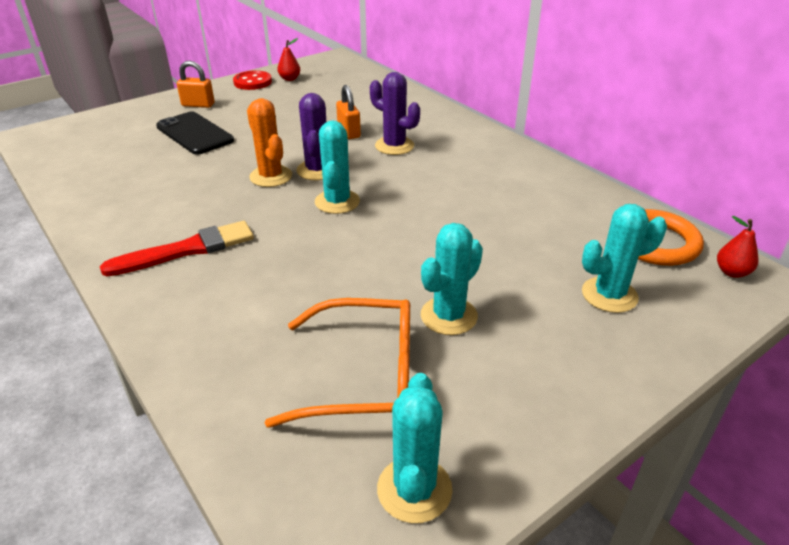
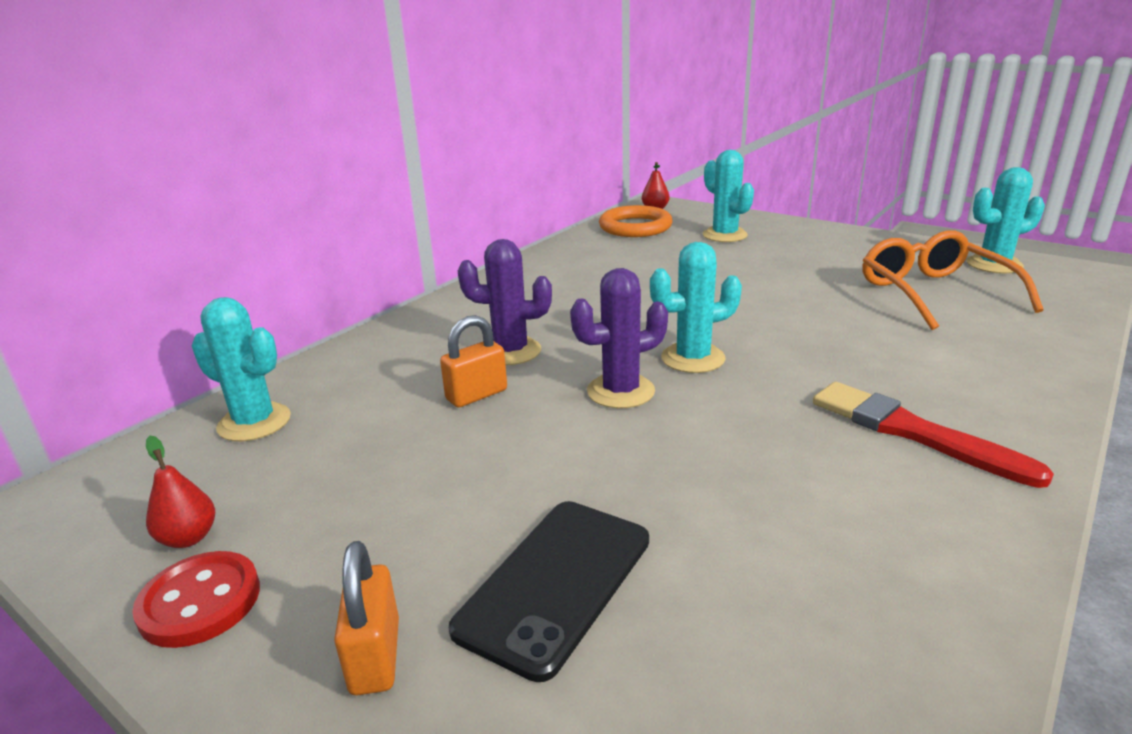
camera: 105 degrees left, 10 degrees down
orange cactus [247,98,292,187] -> none
purple cactus [370,72,420,155] -> purple cactus turned 75 degrees clockwise [458,239,552,365]
turquoise cactus [421,223,483,335] -> turquoise cactus moved to [192,297,291,441]

